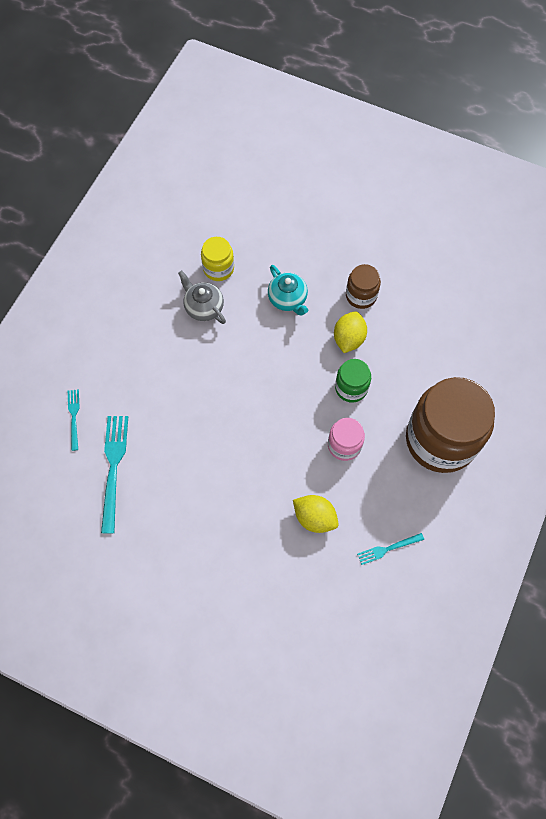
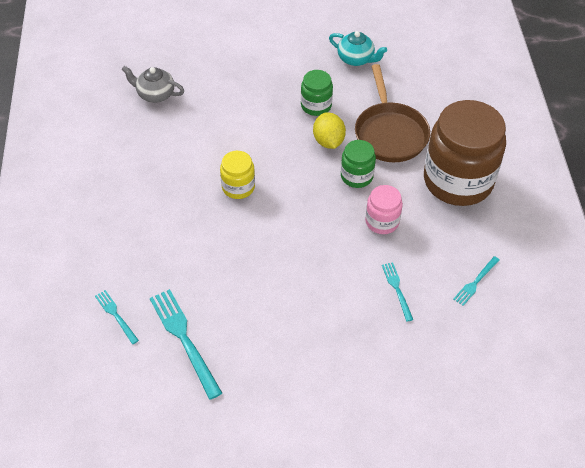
camera: 30 degrees left, 15 degrees down
grey teapot [178,271,226,324] -> grey teapot moved to [121,66,184,103]
yellow jar [201,237,234,281] -> yellow jar moved to [220,151,255,199]
turquoise teapot [268,265,308,316] -> turquoise teapot moved to [329,31,387,66]
yellow lemon [293,495,339,533] -> turquoise fork [382,262,413,322]
brown jar [346,264,381,309] -> green jar [301,70,333,116]
none -> brown pan [355,64,430,162]

